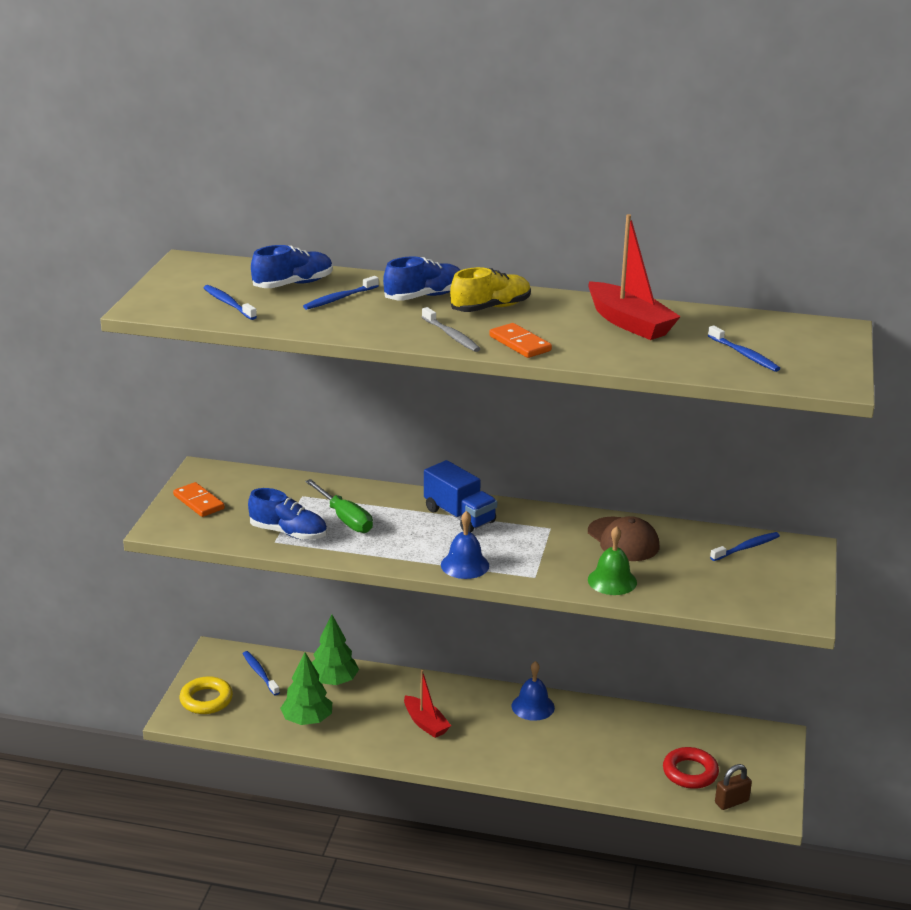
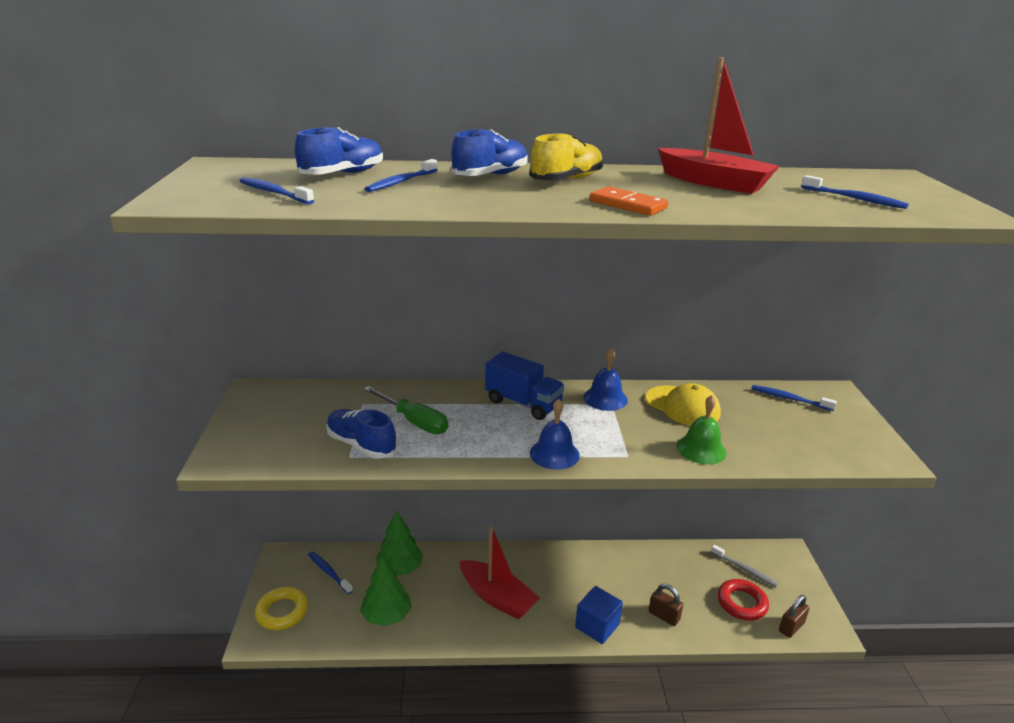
camera: 15 degrees left, 0 degrees up
orange domino [173,482,225,517] -> none
blue shoe [248,488,327,540] -> blue shoe turned 150 degrees counterclockwise [326,409,397,459]
red boat [404,670,451,738] -> red boat [459,526,540,619], size x1.53
grey toothbrush [422,307,480,352] -> grey toothbrush moved to [711,545,778,587]
blue bell [512,661,555,721] -> blue bell moved to [583,348,628,411]
brown cap [588,516,659,561] -> yellow cap [646,383,721,426]
blue toothbrush [710,532,780,561] -> blue toothbrush turned 105 degrees counterclockwise [751,385,837,411]
none -> blue cube [575,586,623,644]
none -> brown padlock [649,584,683,626]

